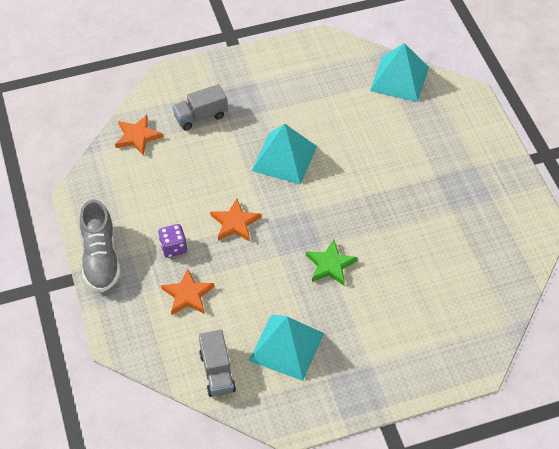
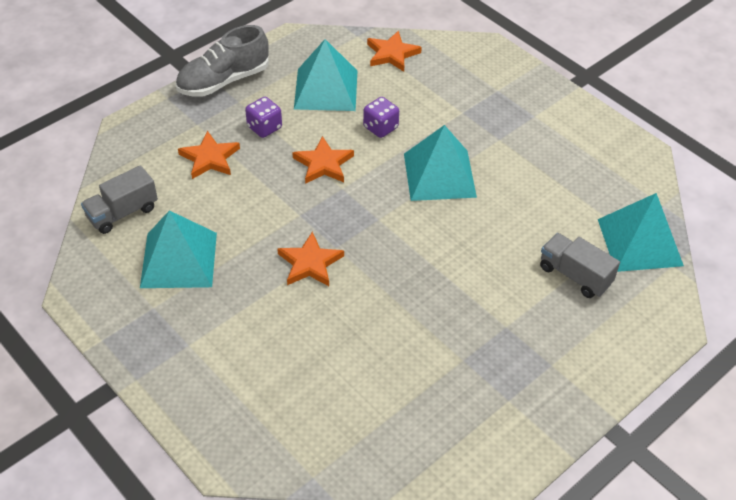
camera: 65 degrees right, 5 degrees down
grey truck [172,84,227,131] -> grey truck moved to [540,233,620,298]
green star [306,239,358,285] -> orange star [277,232,344,286]
none -> turquoise pyramid [294,39,357,111]
none -> purple dice [363,97,399,138]

